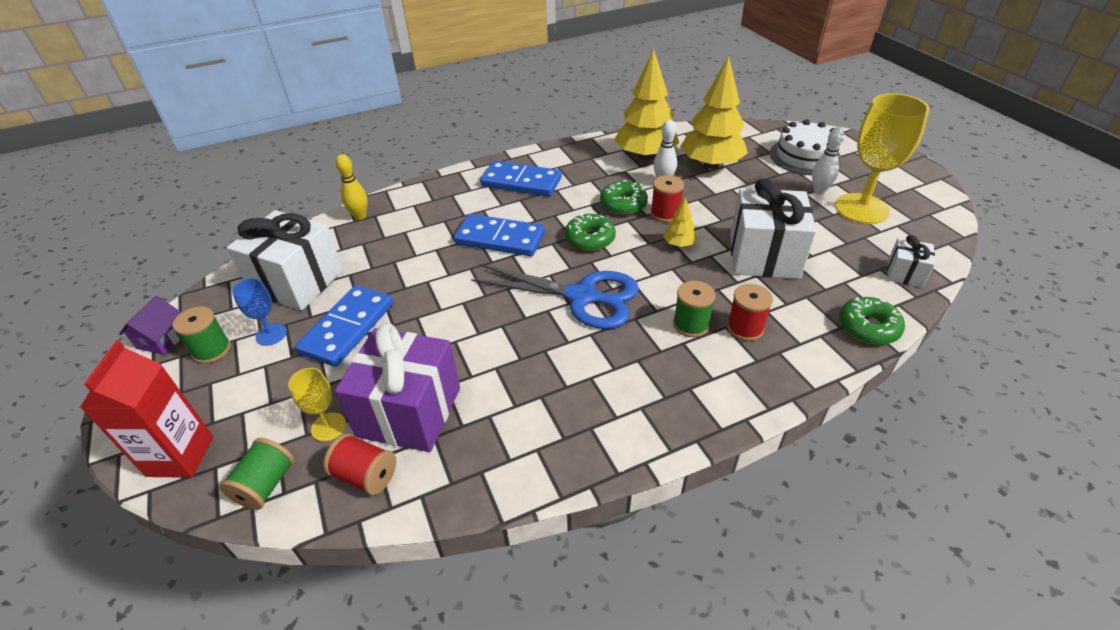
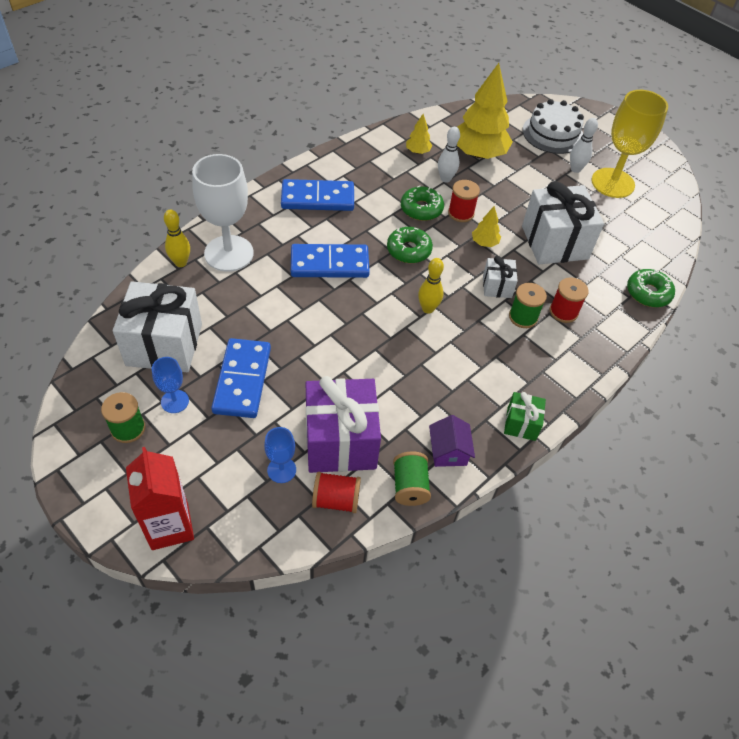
camera: 25 degrees left, 10 degrees up
purple house [119,296,182,355] -> purple house moved to [429,415,475,467]
green spool [220,438,294,510] -> green spool moved to [393,452,431,506]
yellow goblet [288,368,346,442] -> blue goblet [264,427,296,483]
blue scissors [471,264,639,329] -> yellow bowling pin [418,258,444,314]
yellow tree [614,49,679,160] -> yellow tree [406,114,432,154], size x0.44
white gift [887,235,935,288] -> white gift moved to [483,256,518,298]
none -> white goblet [192,154,254,272]
none -> green gift [504,392,546,441]

